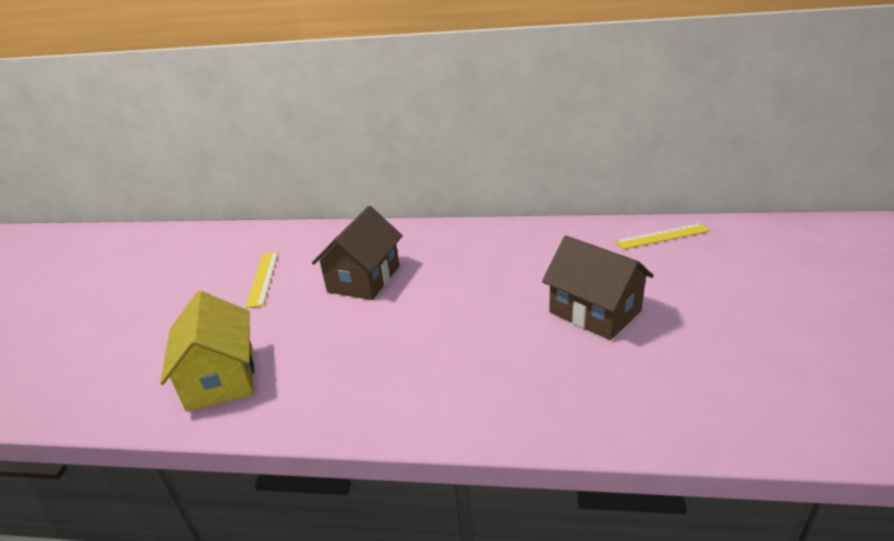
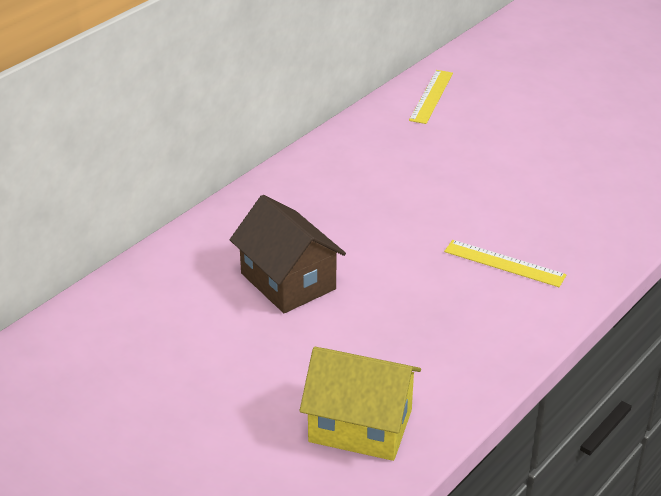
camera: 60 degrees left, 5 degrees up
yellow ruler [245,252,278,308] -> yellow ruler moved to [444,240,567,287]
brown house [542,236,654,340] -> none

